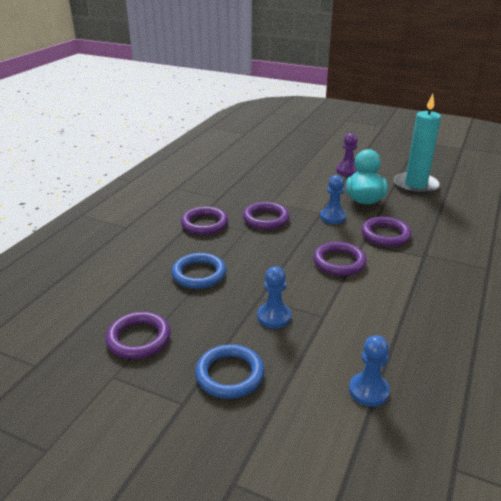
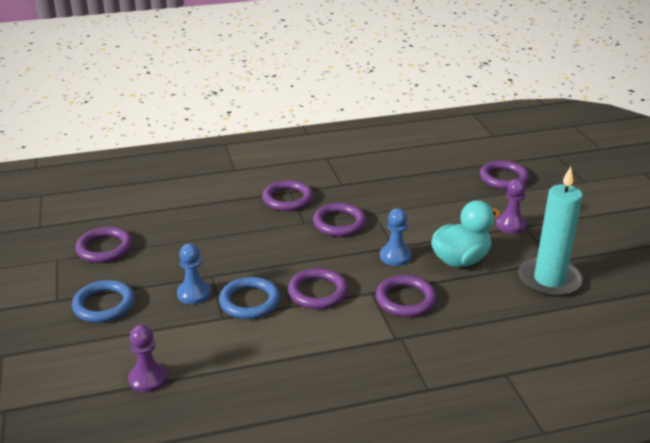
camera: 50 degrees right, 0 degrees up
blue ring [172,253,226,289] -> blue ring moved to [219,277,280,319]
blue pawn [349,335,390,407] -> purple pawn [128,325,168,393]
none -> purple ring [480,160,529,189]

